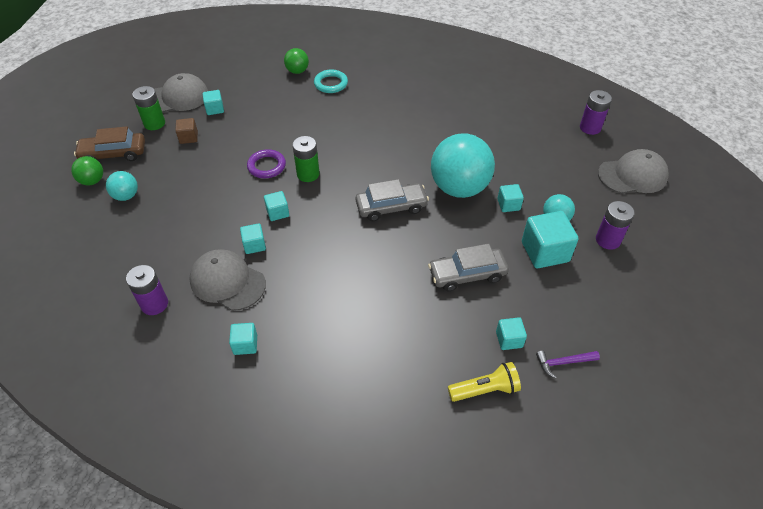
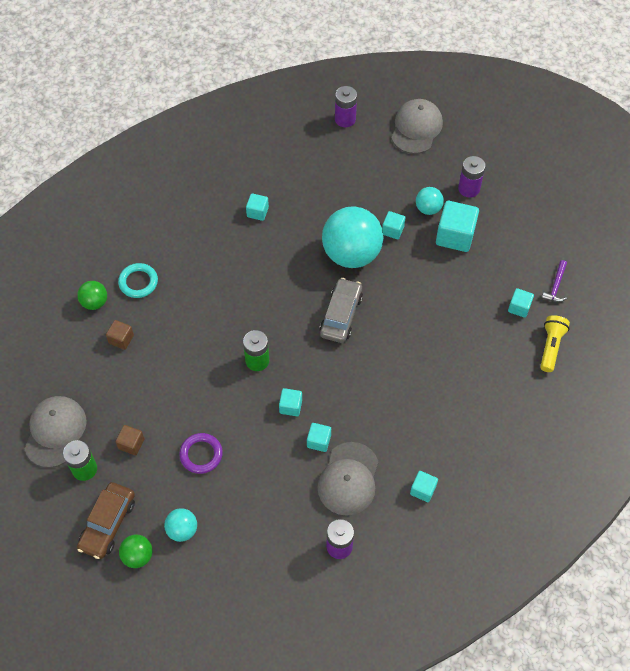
camera: 60 degrees left, 10 degrees up
grey cap [189,249,266,311] -> grey cap turned 45 degrees counterclockwise [317,442,379,516]
turquoise cube [202,90,224,115] -> turquoise cube moved to [246,193,269,221]
purple ring [247,149,286,178] -> purple ring moved to [179,433,223,474]
grey car [428,243,509,291] -> none
none -> brown cube [106,320,134,350]

